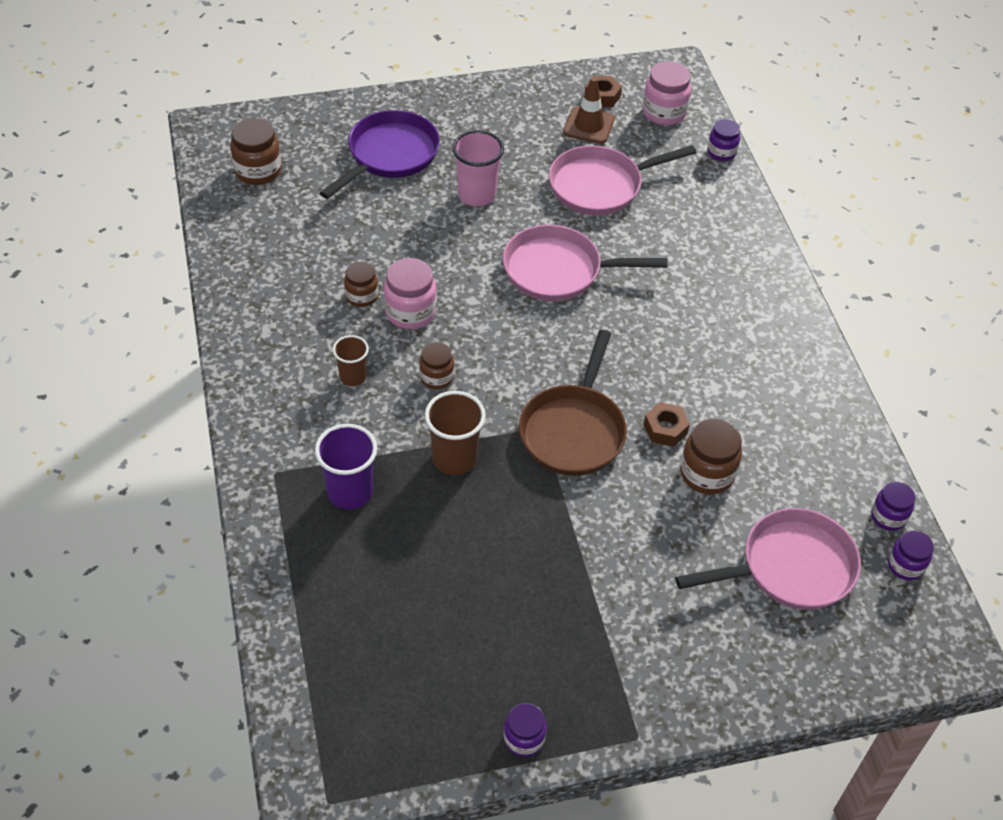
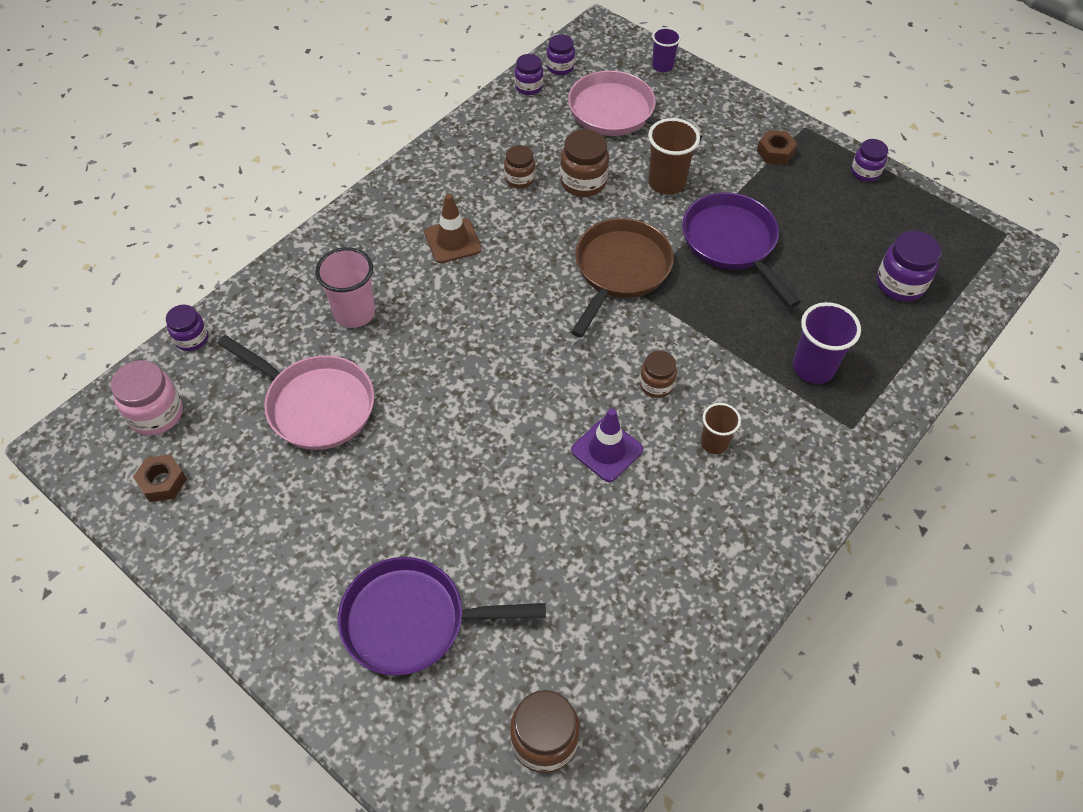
camera: 125 degrees left, 5 degrees up
brown jar [344,262,378,307] -> brown jar moved to [504,145,535,188]
pink jar [384,258,437,329] -> purple traffic cone [571,408,643,482]
brown cup [425,391,486,475] -> brown cup moved to [648,118,700,195]
pink cup [452,130,504,206] -> pink cup moved to [315,247,375,328]
pink pan [503,225,667,301] -> none
brown pan [519,330,627,476] -> brown pan turned 45 degrees counterclockwise [571,218,674,338]
brown traffic cone [563,77,615,144] -> brown traffic cone moved to [424,194,482,263]
brown nut [644,402,690,447] -> brown nut moved to [757,130,797,165]
none -> purple cup [652,27,681,72]
none -> purple pan [682,193,800,307]
none -> purple jar [877,231,941,301]

